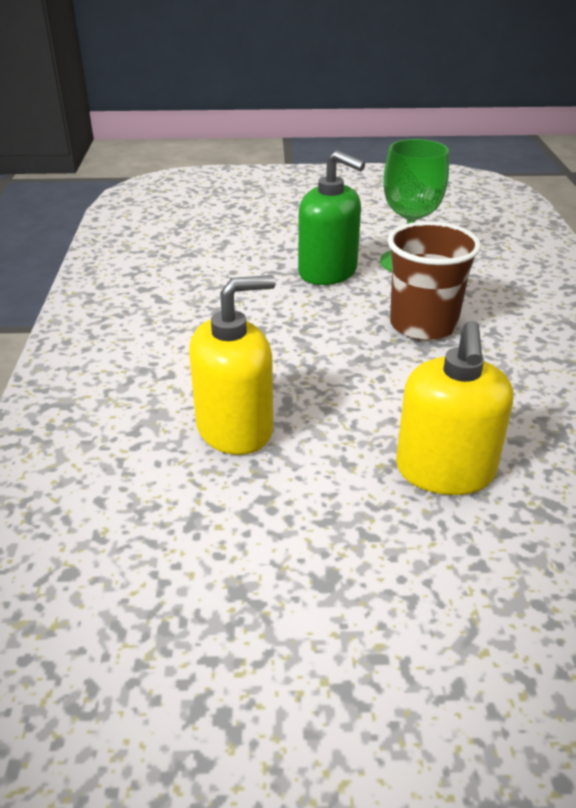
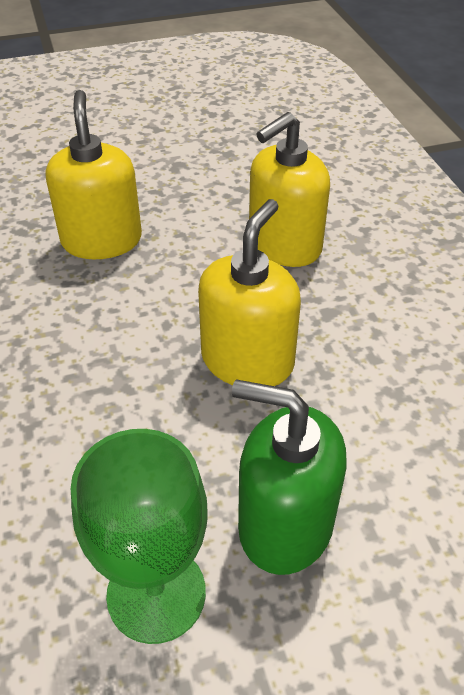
camera: 165 degrees right, 10 degrees up
brown cup [388,221,481,340] -> none
none -> yellow soap dispenser [198,199,301,386]

